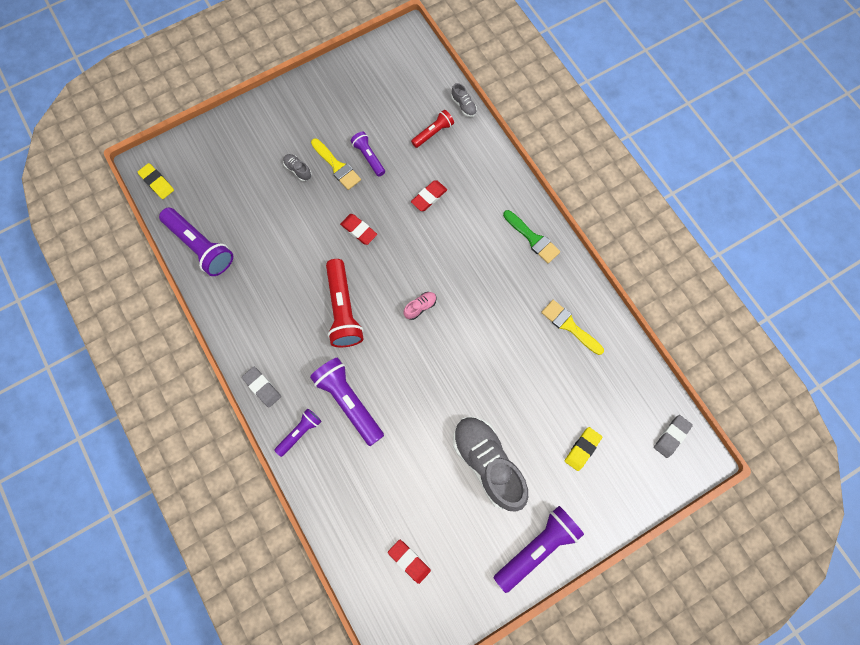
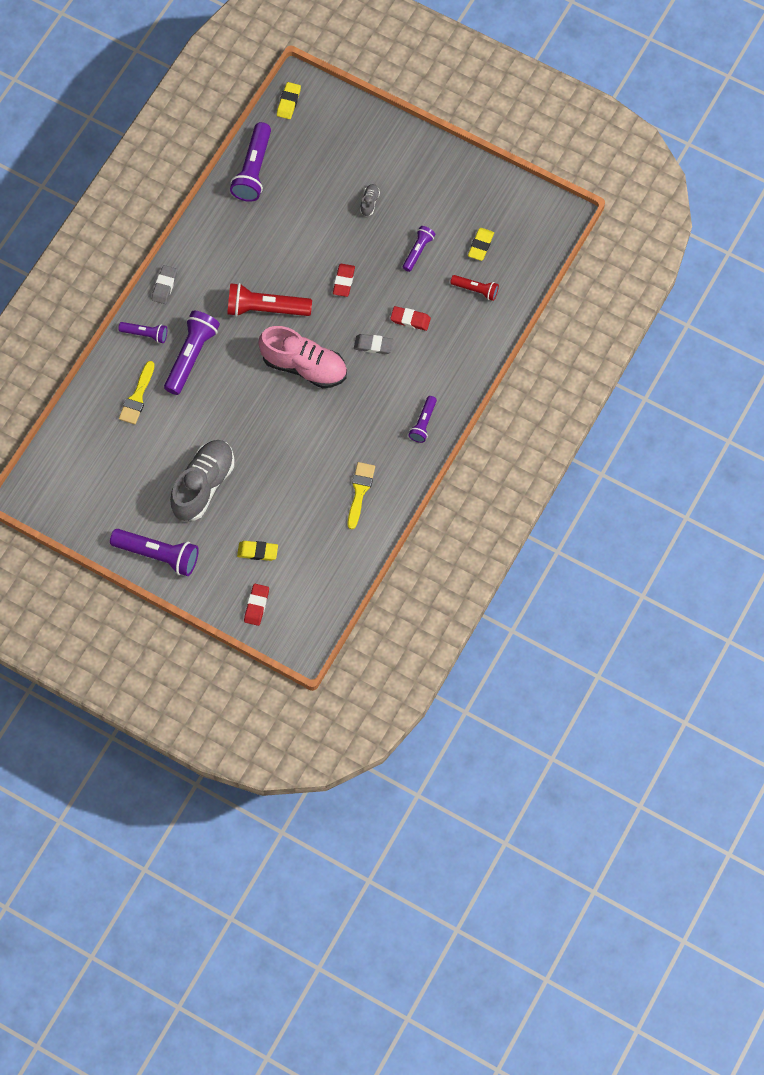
camera: 60 degrees right, 5 degrees down
yellow brush [311,139,361,190] -> yellow brush moved to [119,361,155,425]
red flashlight [326,259,364,347] -> red flashlight turned 45 degrees clockwise [227,283,312,317]
red eraser [388,540,431,584] -> red eraser moved to [244,584,269,626]
pink shoe [404,292,437,320] -> pink shoe [258,326,347,388], size x2.47
grey shoe [451,83,477,117] -> none
green brush [503,210,560,263] -> purple flashlight [408,396,437,443]
grey eraser [654,415,693,458] -> grey eraser moved to [354,334,394,354]
none -> yellow eraser [468,228,494,261]

